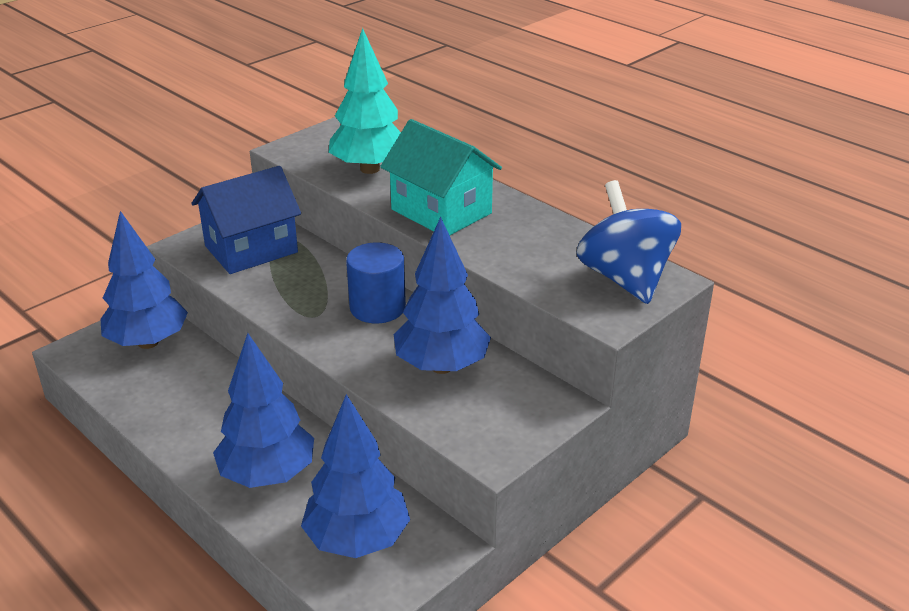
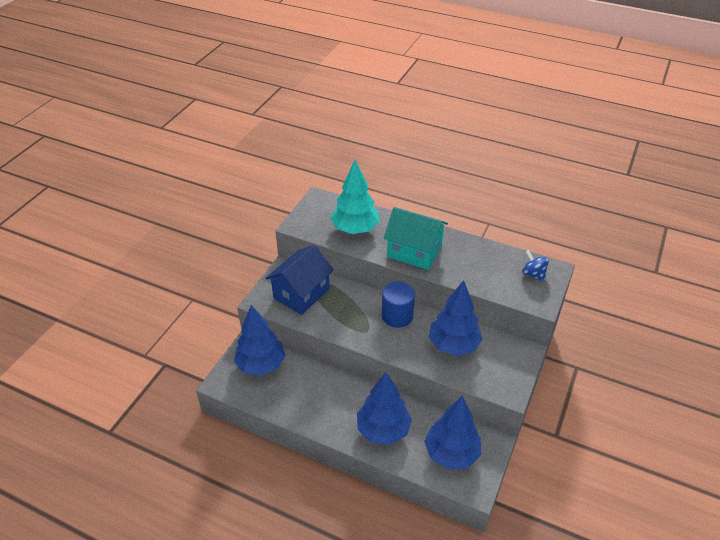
camera: 20 degrees left, 10 degrees up
blue spinning top [577,180,681,304] -> blue spinning top [522,250,549,282], size x0.51

